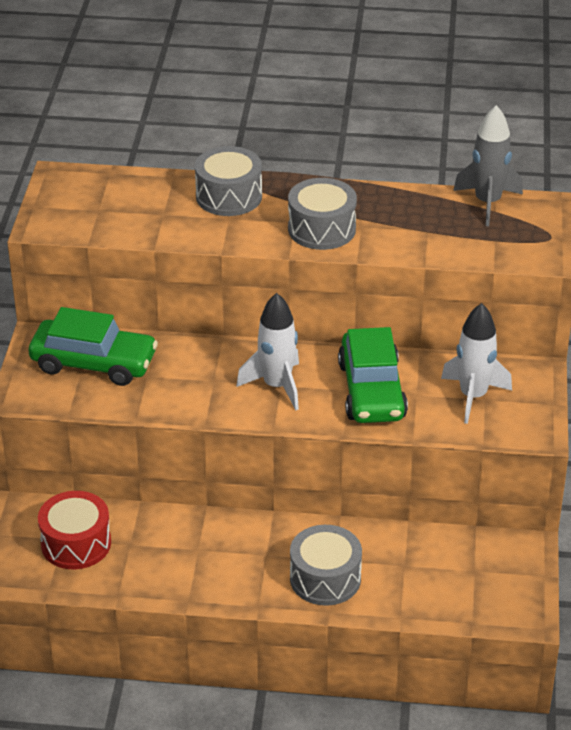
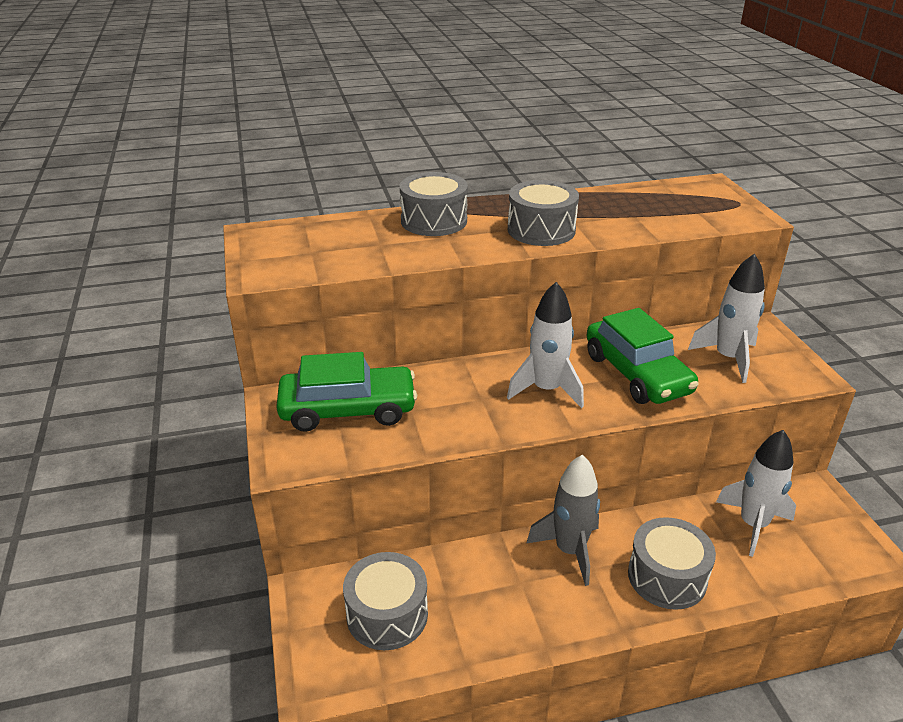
camera: 20 degrees left, 5 degrees down
red drum [38,491,111,569] -> grey drum [343,552,428,650]
grey rocket [453,105,523,226] -> grey rocket moved to [527,455,600,586]
none -> white rocket [716,430,796,557]

